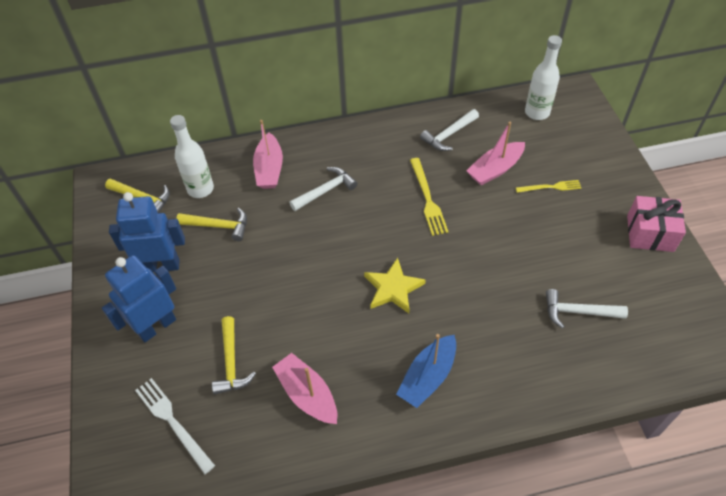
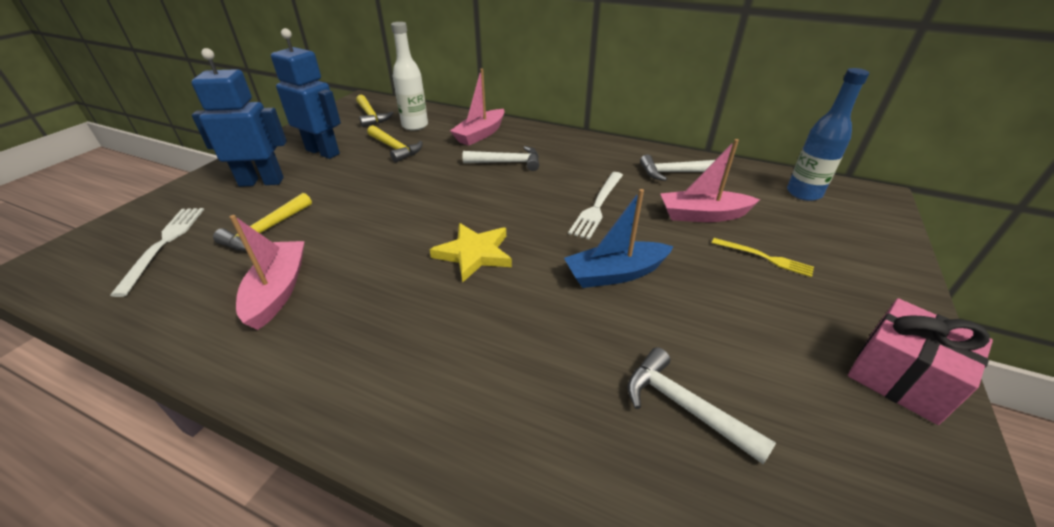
camera: 35 degrees right, 15 degrees down
blue boat [396,334,456,408] -> blue boat moved to [564,189,674,288]
yellow fork [410,158,448,236] -> white fork [568,172,623,239]
white bottle [525,35,562,120] -> blue bottle [787,68,869,201]

